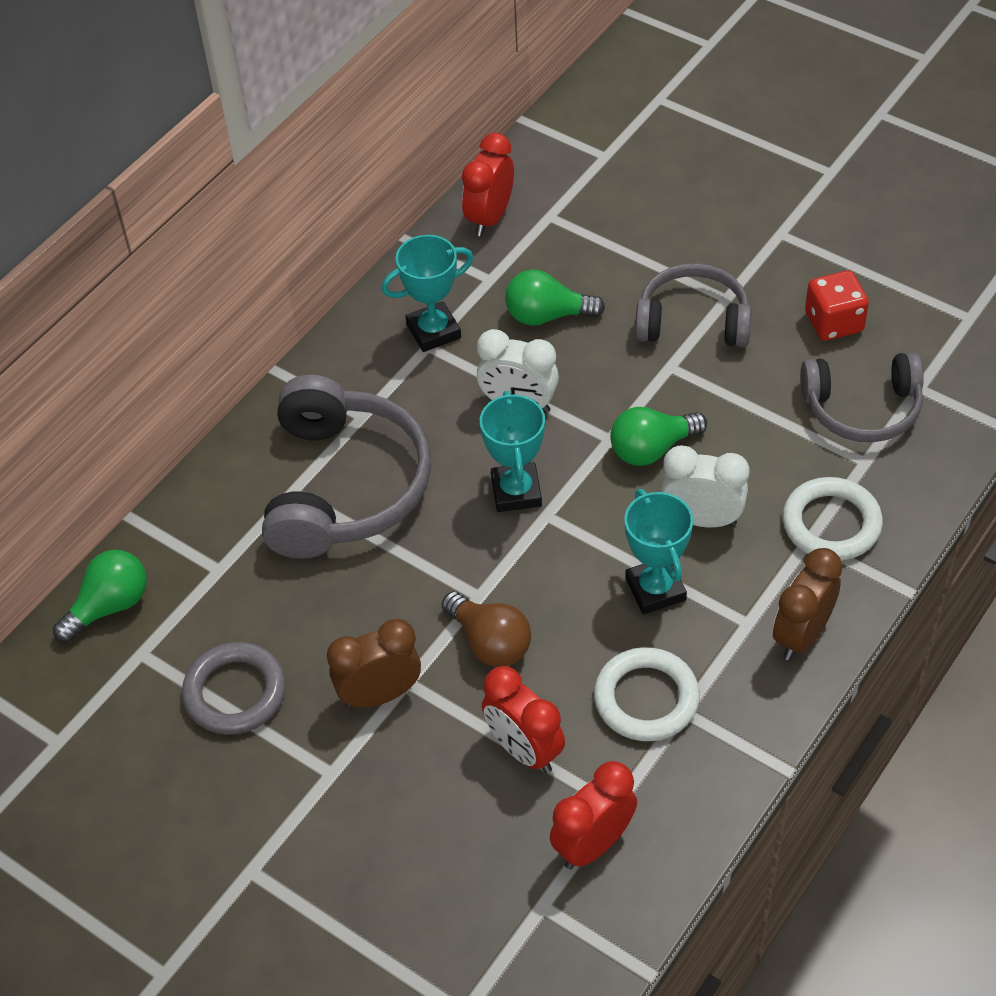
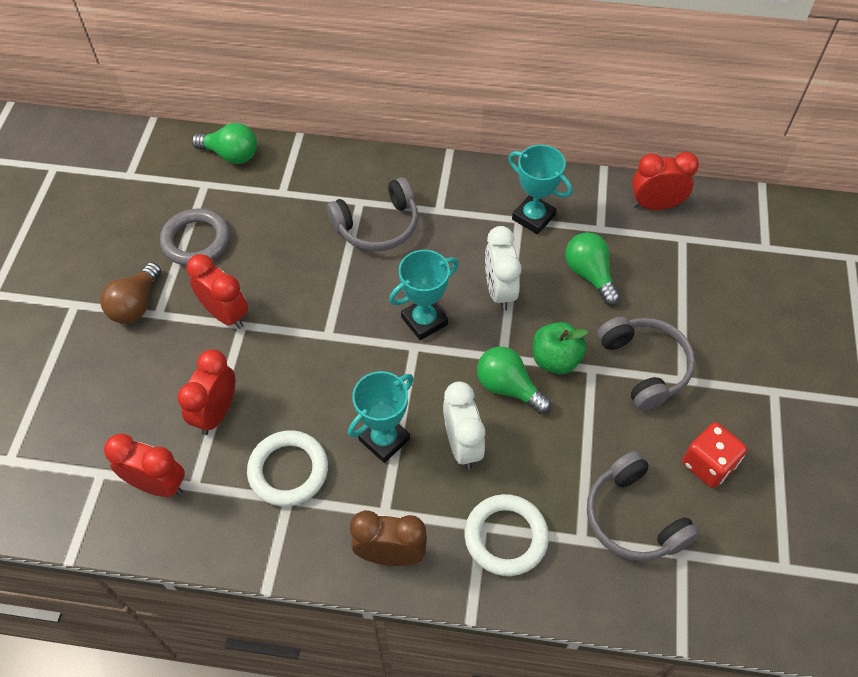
camera: 60 degrees right, 5 degrees up
grey headphones [262,375,431,559] -> grey headphones [327,177,418,251], size x0.64
brown clock [327,619,421,709] -> red clock [187,254,248,329]
brown light bulb [442,591,531,667] -> brown light bulb moved to [100,262,161,324]
none -> green apple [533,322,588,374]

